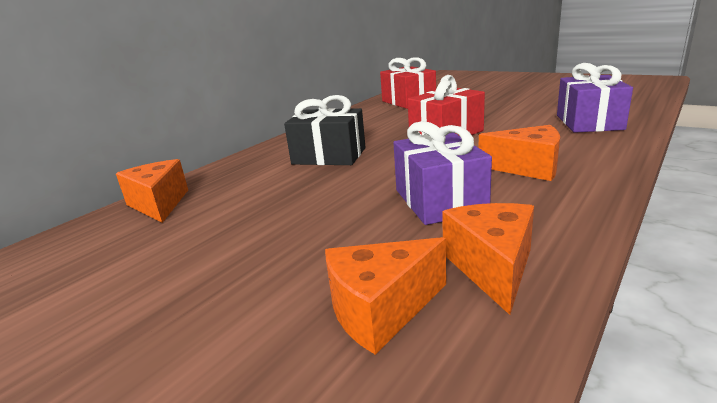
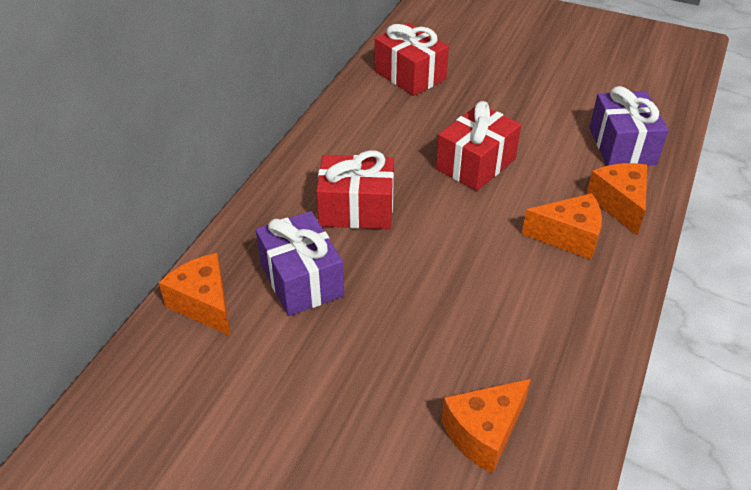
camera: 15 degrees left, 20 degrees up
black gift [284,95,366,165] -> red gift [316,151,394,229]
purple gift [393,121,492,225] -> purple gift moved to [256,211,344,316]
orange cheese [442,203,534,315] -> orange cheese moved to [586,163,647,235]

